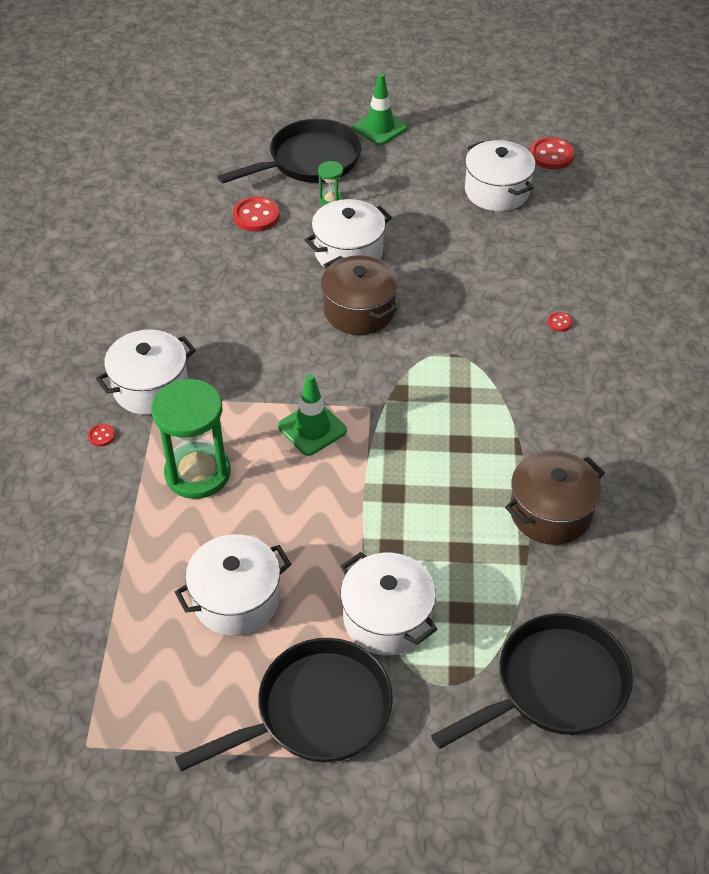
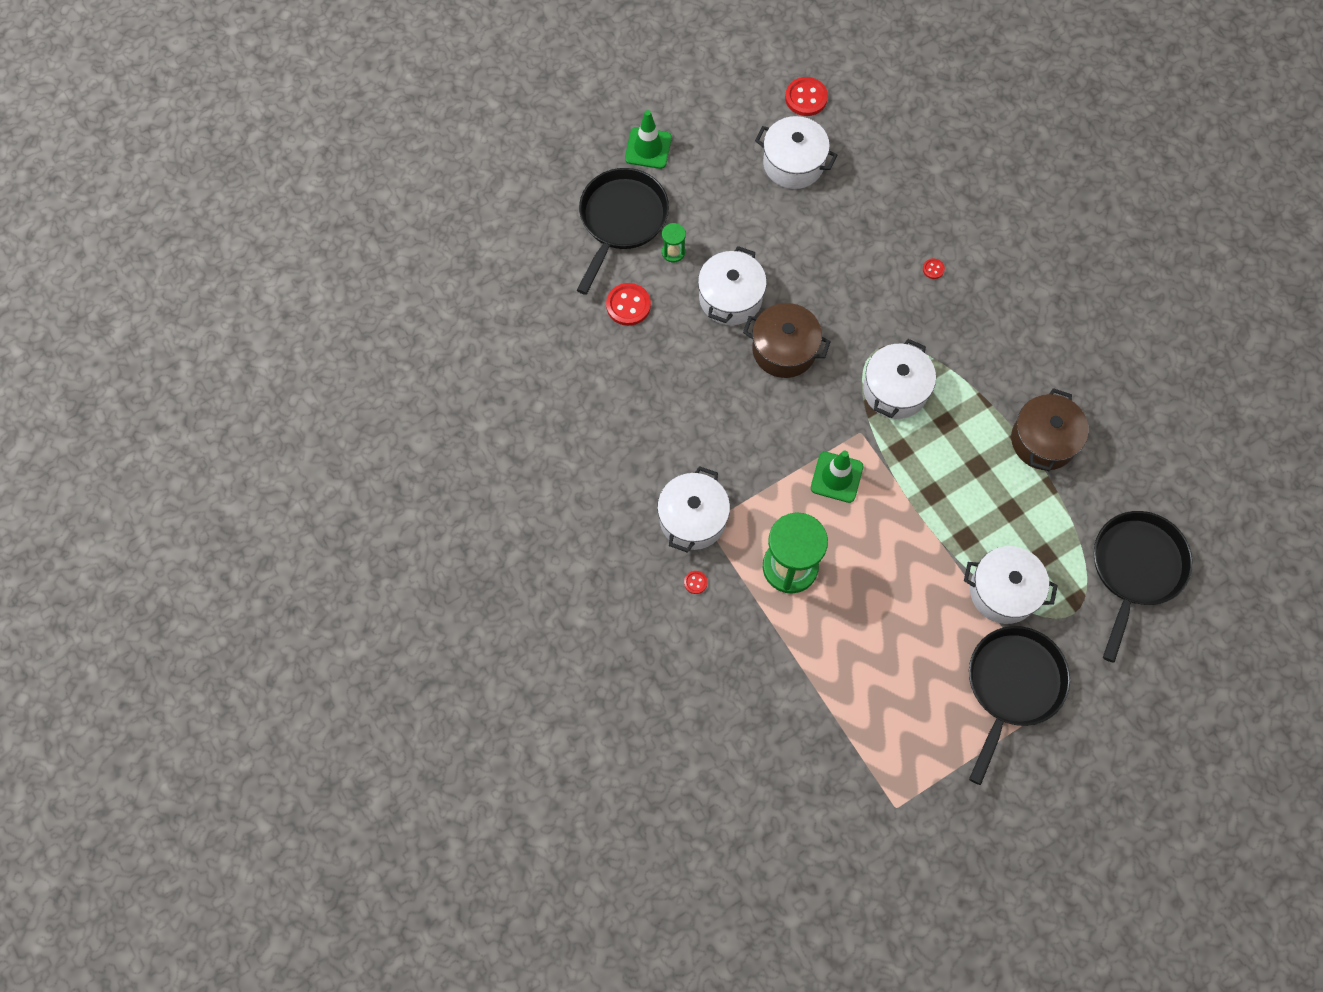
camera: 35 degrees left, 20 degrees up
white pot [175,534,291,636] -> white pot moved to [863,339,936,419]

